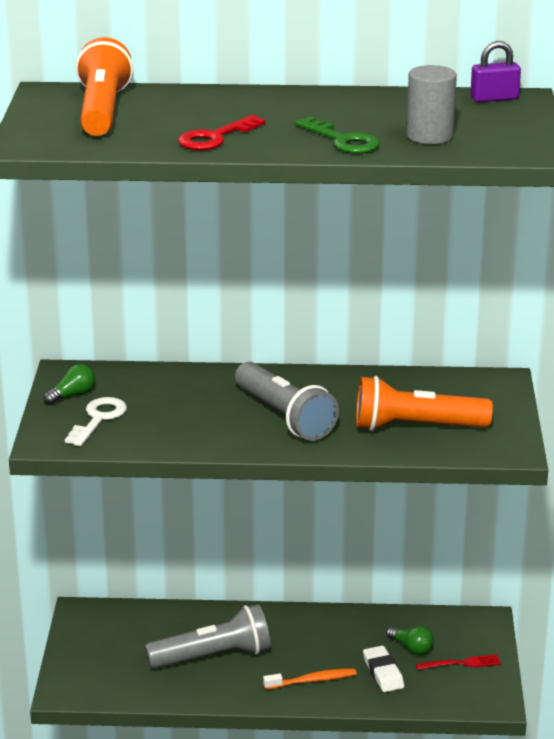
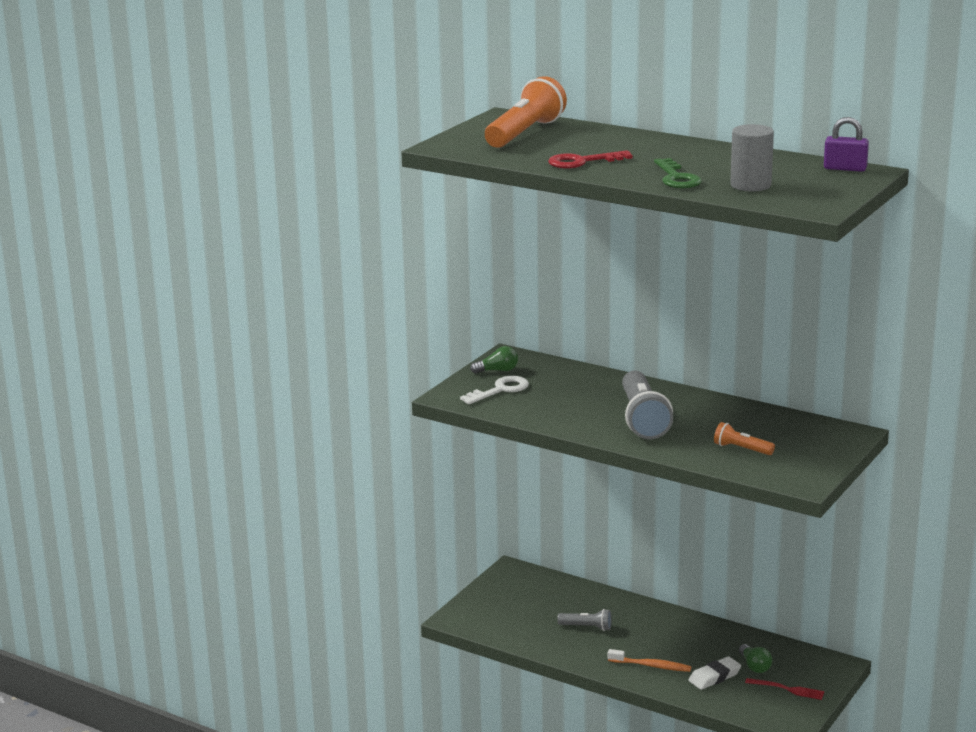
camera: 30 degrees right, 5 degrees down
grey flashlight [145,604,270,669] -> grey flashlight [557,609,612,631], size x0.50
orange flashlight [356,376,493,431] -> orange flashlight [714,422,775,455], size x0.50
white eraser [363,646,404,692] -> white eraser turned 45 degrees clockwise [688,656,741,690]

